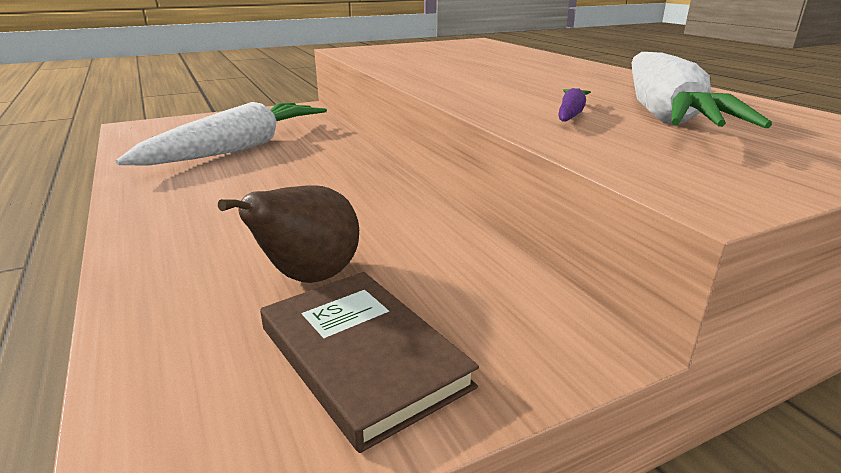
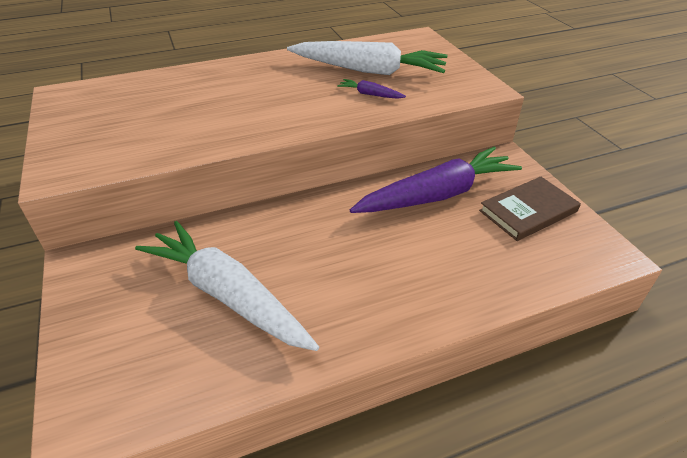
camera: 85 degrees left, 15 degrees up
brown pear [218,185,359,283] -> none
none -> purple carrot [350,147,522,213]

